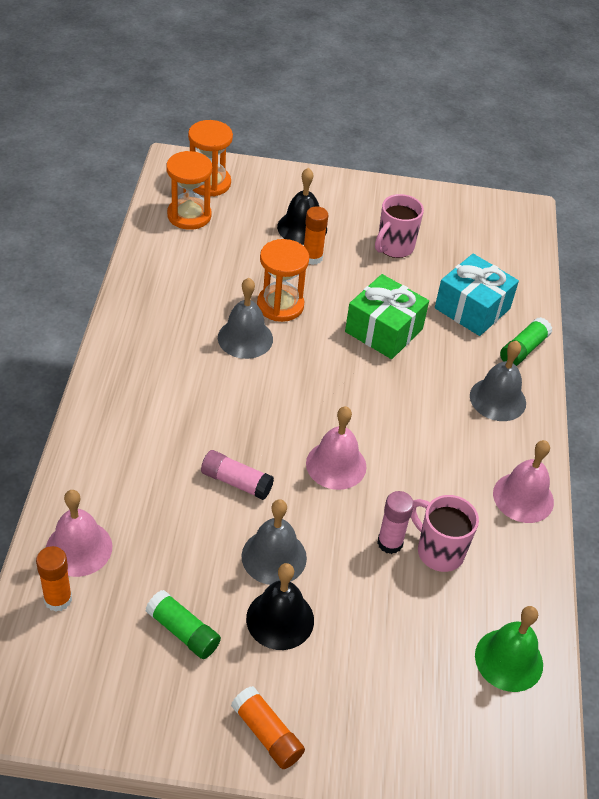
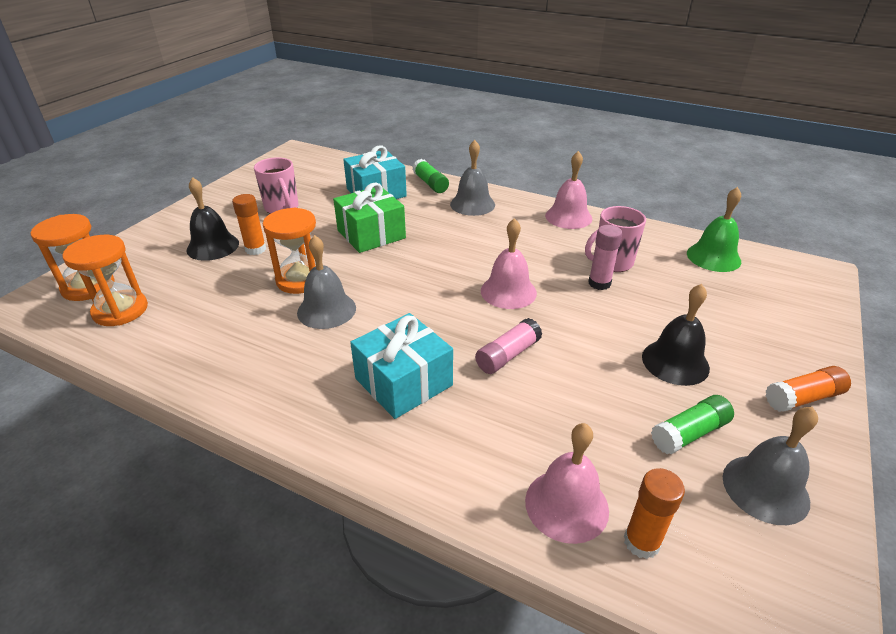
camera: 65 degrees left, 10 degrees down
grey bell [242,499,307,585] -> grey bell moved to [723,407,818,525]
none -> turquoise gift [350,313,453,419]

